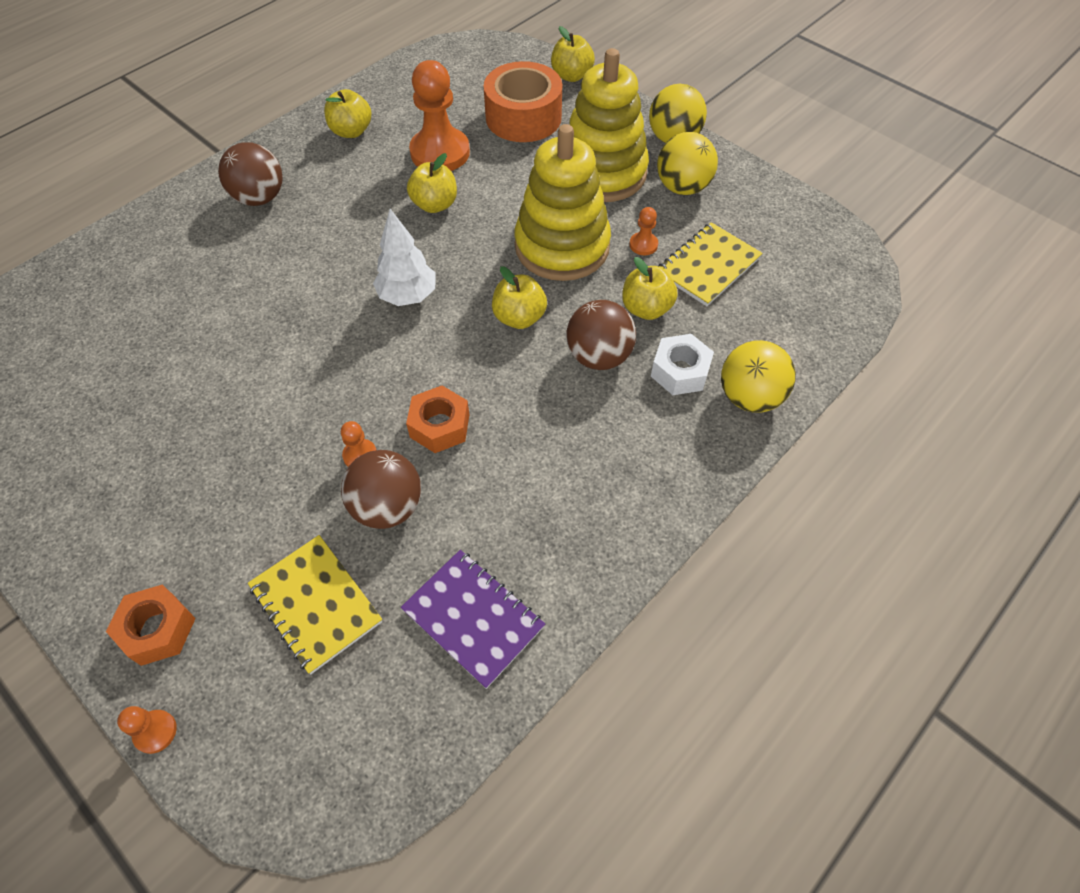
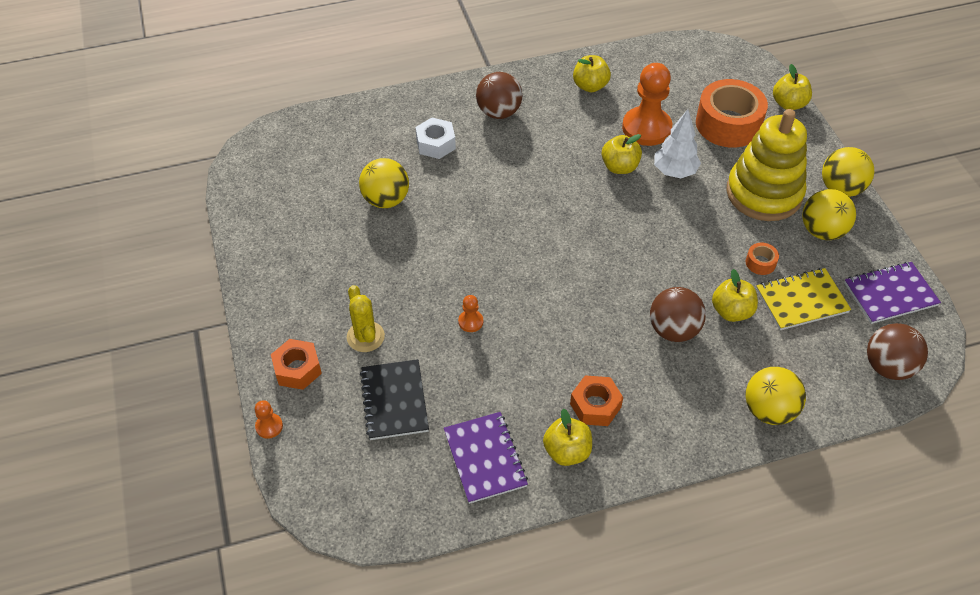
camera: 30 degrees right, 5 degrees down
yellow notebook [248,535,382,675] -> black notebook [360,359,429,440]
brown ball [341,450,421,529] -> brown ball moved to [867,323,928,380]
white tree [373,209,436,306] -> white tree moved to [654,109,701,178]
orange nut [406,386,469,453] -> orange nut moved to [570,375,623,426]
yellow apple [492,266,547,329] -> yellow apple moved to [543,409,592,466]
yellow stacking toy [514,124,611,281] -> none
orange pawn [629,207,658,255] -> orange tape [746,243,779,275]
white nut [651,334,714,395] -> white nut moved to [415,118,456,159]
none -> yellow cactus [347,285,385,352]
none -> yellow ball [359,158,409,208]
none -> purple notebook [844,262,941,324]

